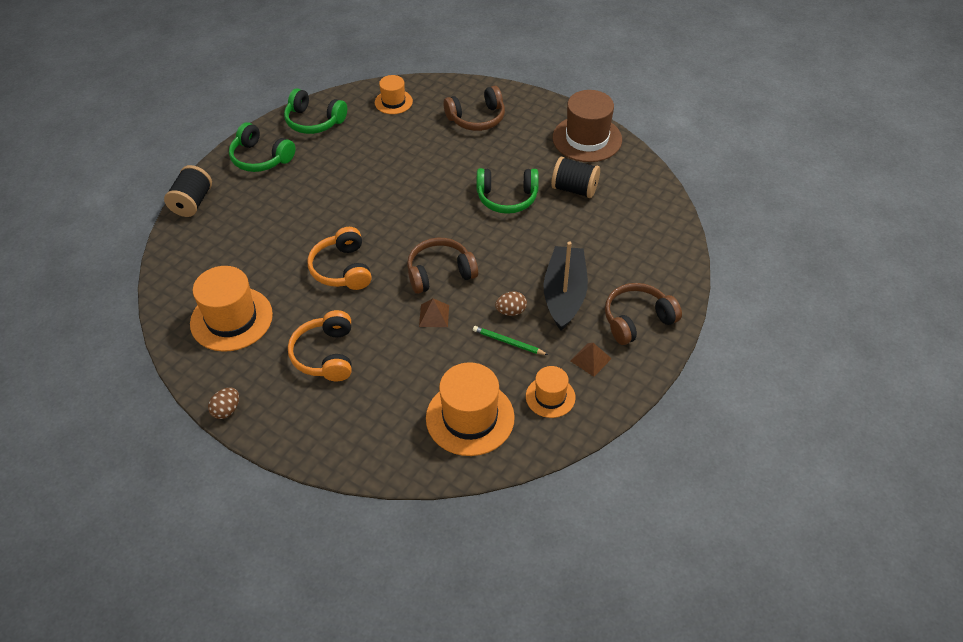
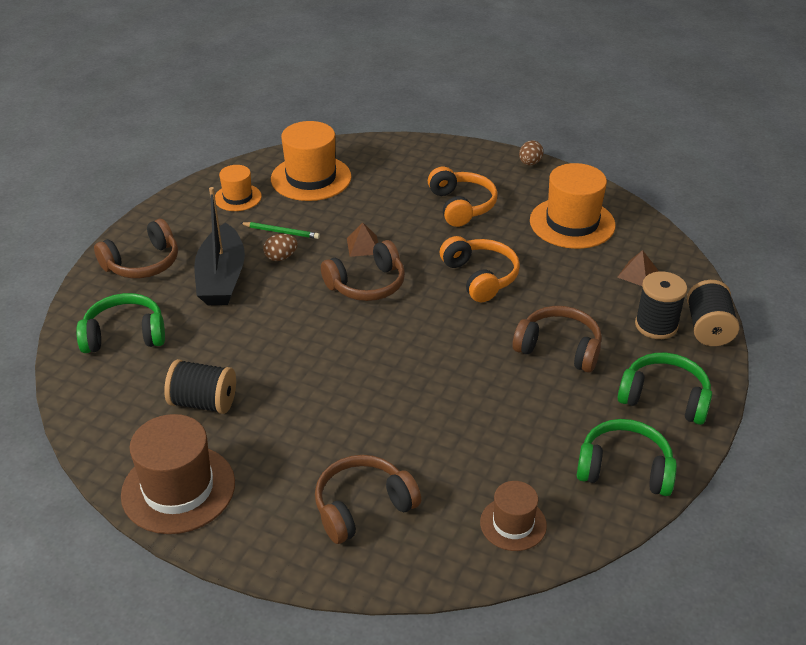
camera: 170 degrees right, 10 degrees down
orange hat [375,75,413,114] -> brown hat [480,481,547,551]
green headphones [477,168,539,214] -> green headphones moved to [76,293,165,353]
brown pyramid [571,343,612,377] -> brown pyramid moved to [617,250,659,286]
none -> brown headphones [512,306,602,373]
none -> black spool [635,272,687,339]

